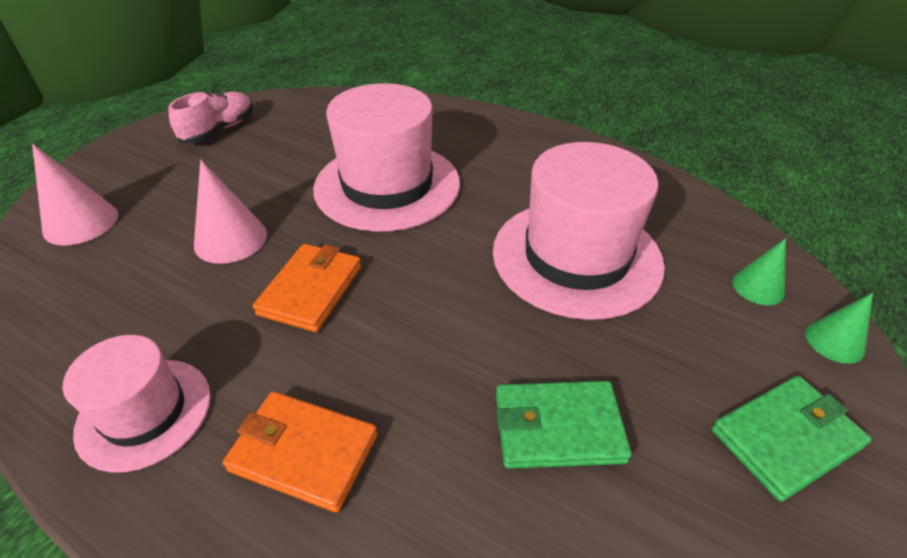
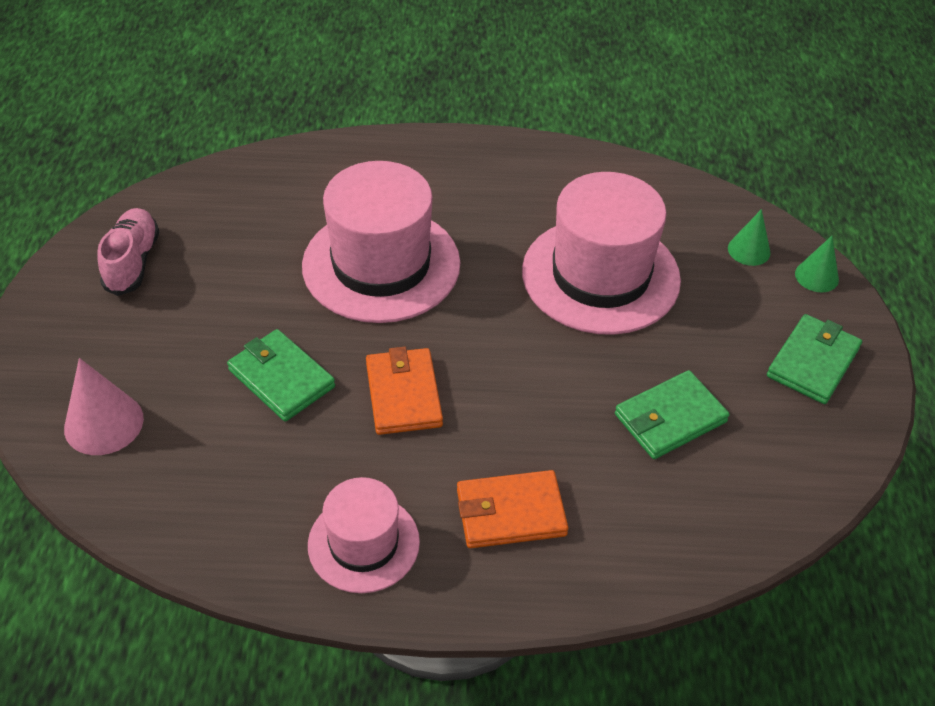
camera: 30 degrees left, 5 degrees up
pink cone [194,160,267,264] -> green wallet [227,329,335,422]

